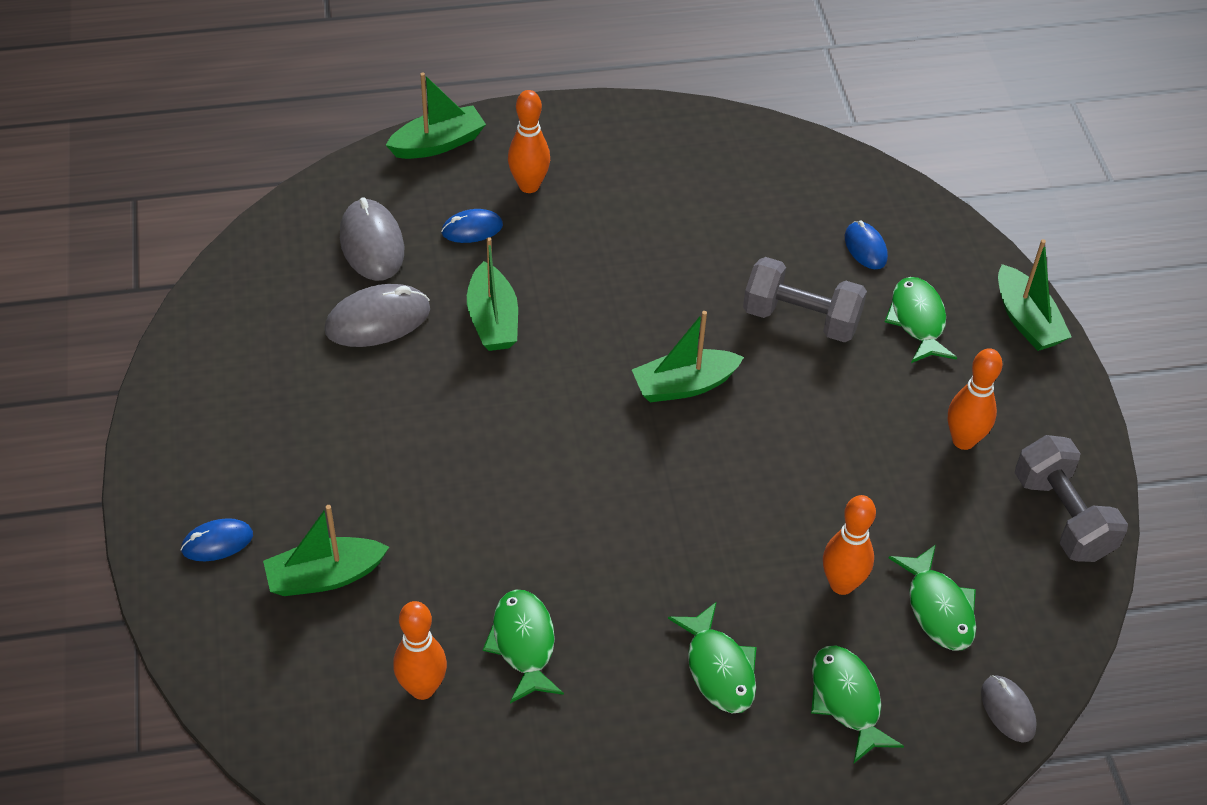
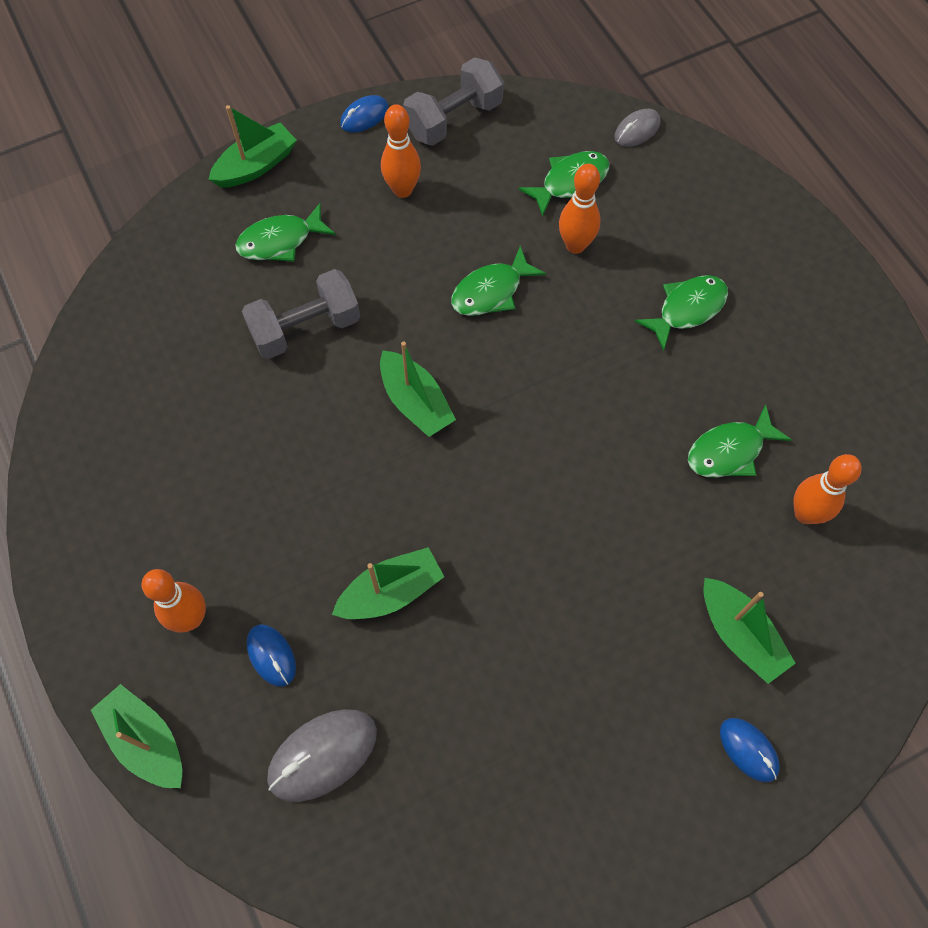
camera: 105 degrees left, 15 degrees up
grey mouse [325,284,430,347] -> none
grey dumbbell [743,257,867,342] -> grey dumbbell turned 60 degrees clockwise [242,269,360,359]
green fish [811,645,904,764] -> green fish moved to [451,246,546,316]
blue mouse [845,221,888,269] -> blue mouse moved to [340,95,389,132]

